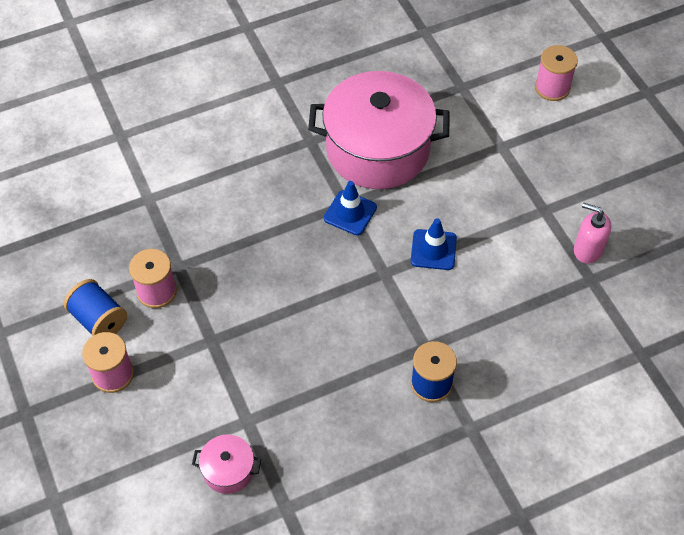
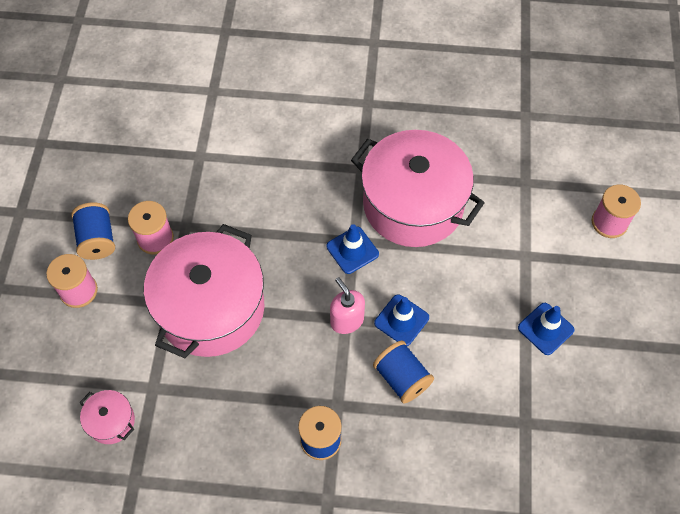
camera: 30 degrees right, 5 degrees up
pink soap dispenser [574,203,612,264] -> pink soap dispenser moved to [330,277,365,334]
none -> pink pot [144,224,264,358]
none -> blue spool [373,341,434,404]
none -> blue traffic cone [518,303,575,355]

